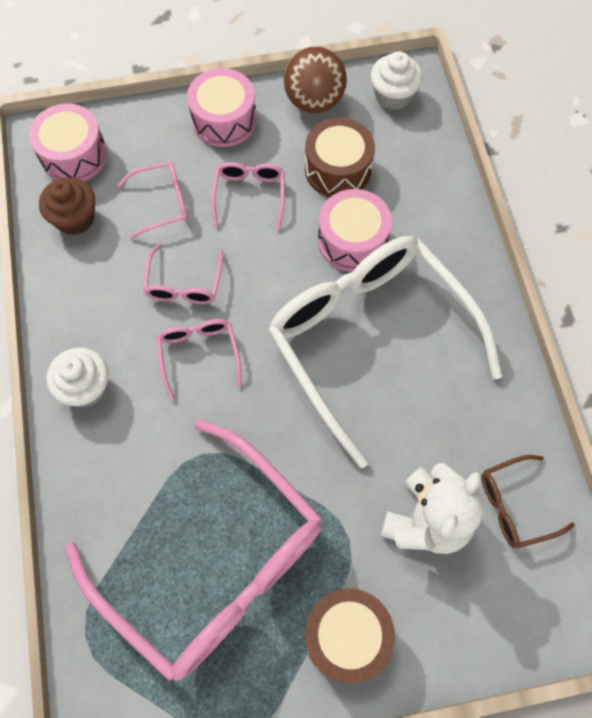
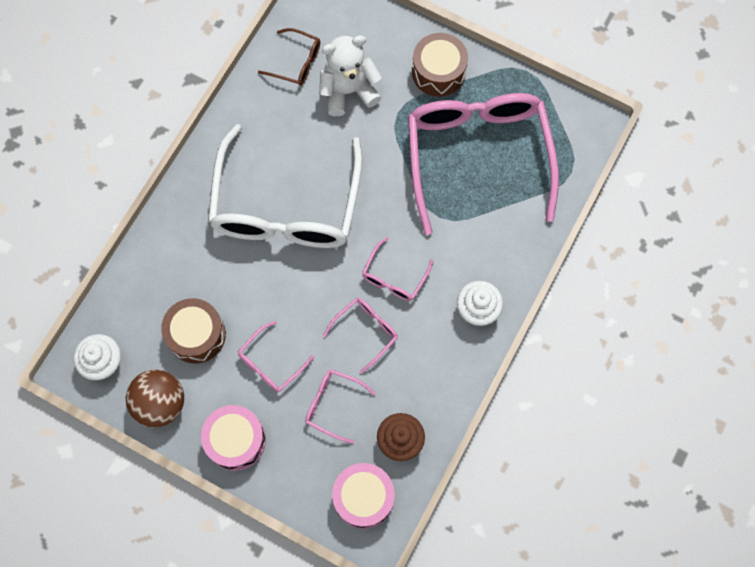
camera: 140 degrees left, 5 degrees up
pink drum [318,189,392,272] -> none

